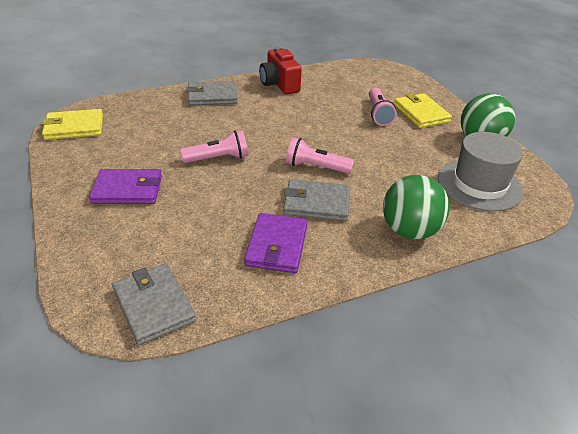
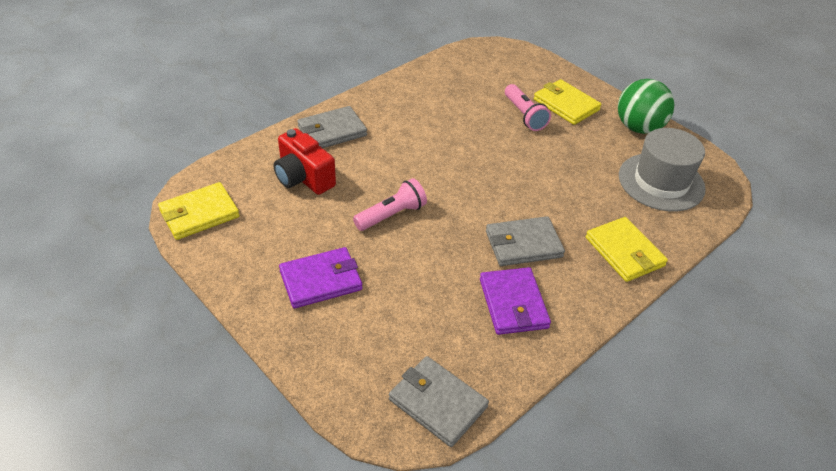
camera: 20 degrees left, 5 degrees up
red camera [259,47,302,94] -> red camera moved to [274,128,336,195]
pink flashlight [286,137,354,174] -> none
green ball [383,175,450,239] -> yellow wallet [586,217,668,282]

